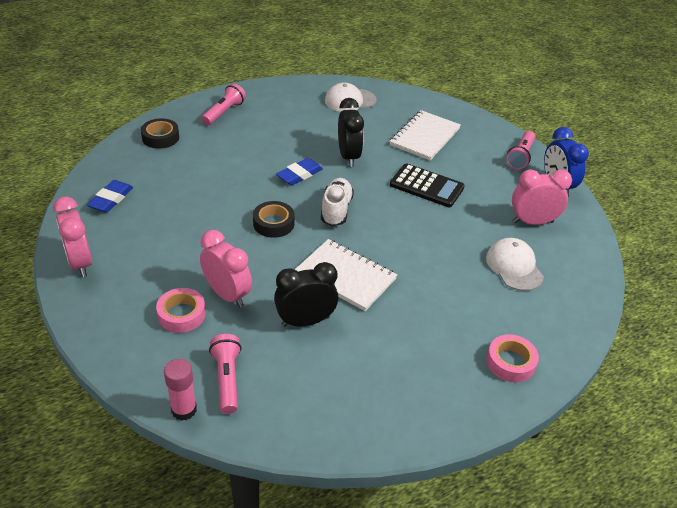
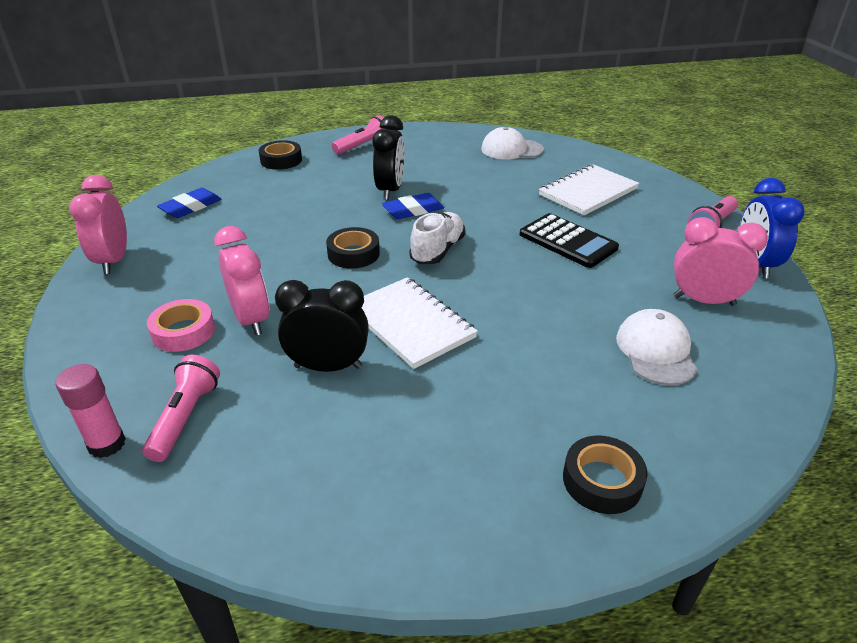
camera: 20 degrees right, 5 degrees down
black clock [338,98,364,167] -> black clock moved to [372,115,405,200]
pink tape [487,334,539,382] -> black tape [563,436,647,514]

